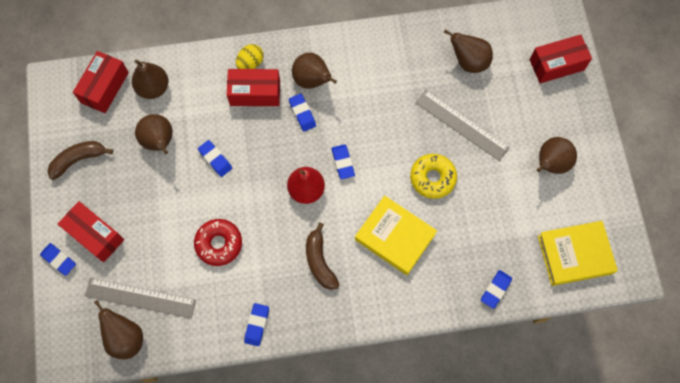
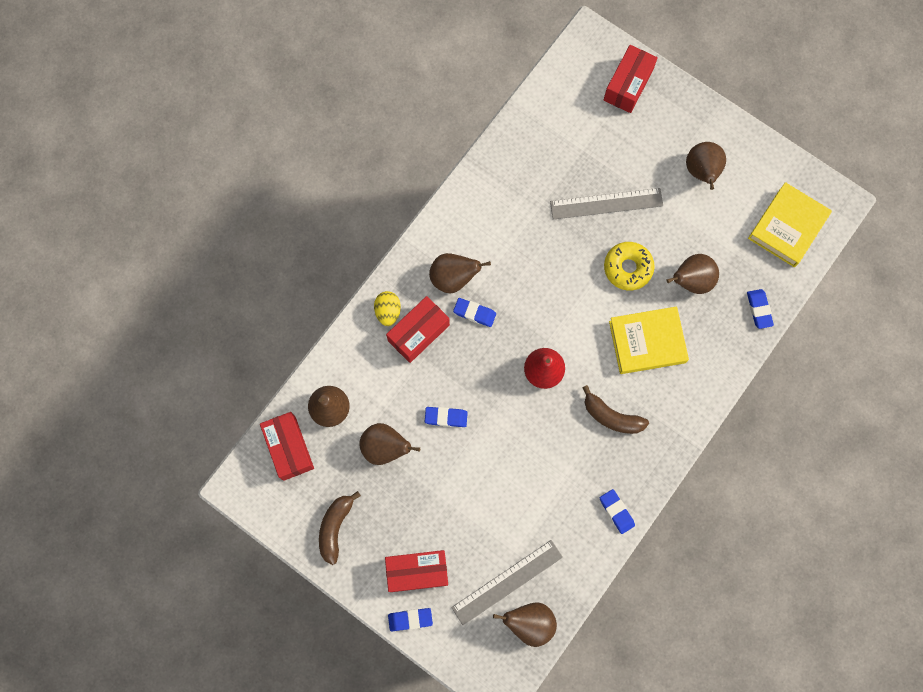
camera: 45 degrees left, 5 degrees up
red donut [194,219,242,266] -> none
blue eraser [331,144,355,179] -> none
brown pear [444,29,493,73] -> brown pear moved to [666,254,719,294]

